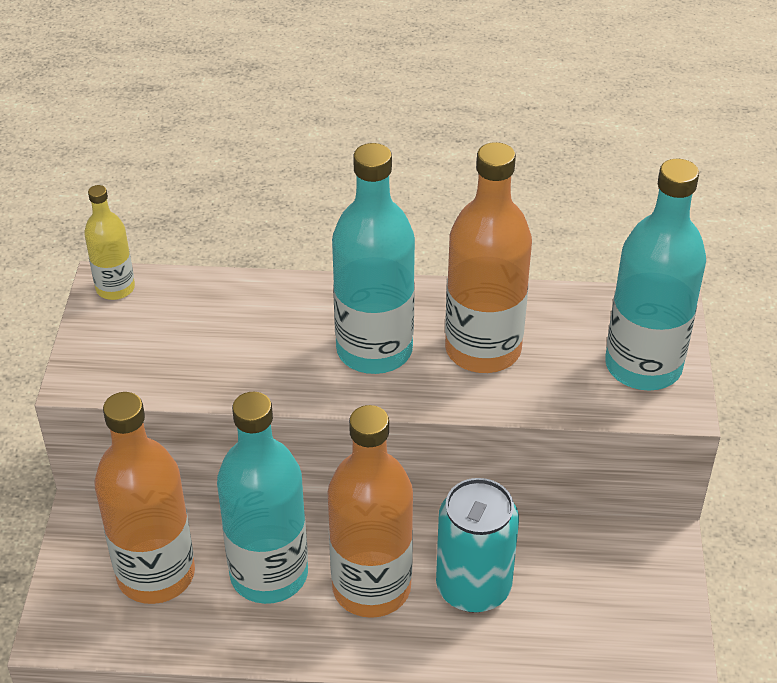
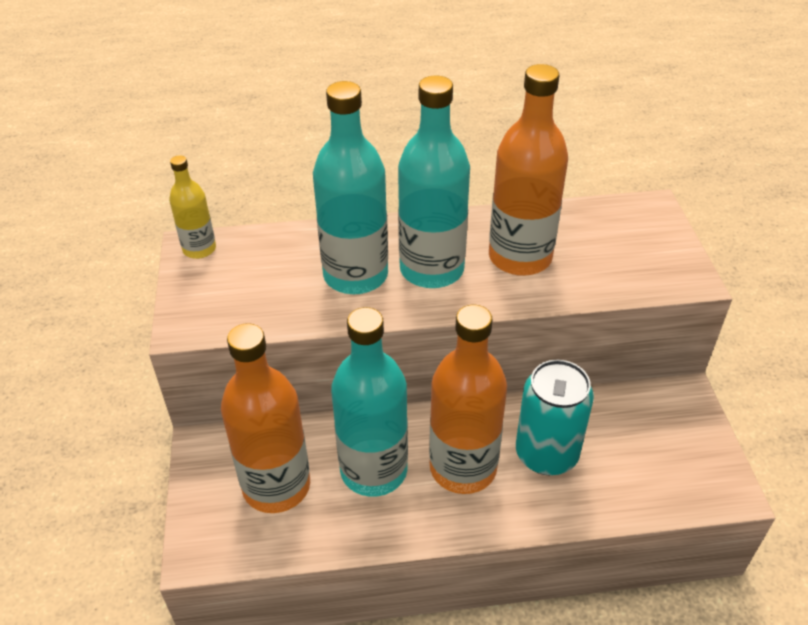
camera: 10 degrees left, 0 degrees up
turquoise bottle [605,159,706,391] -> turquoise bottle moved to [313,81,388,294]

